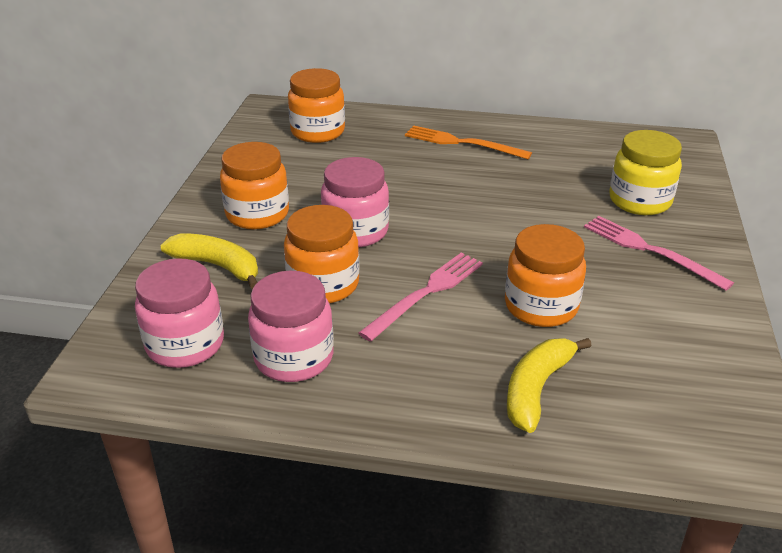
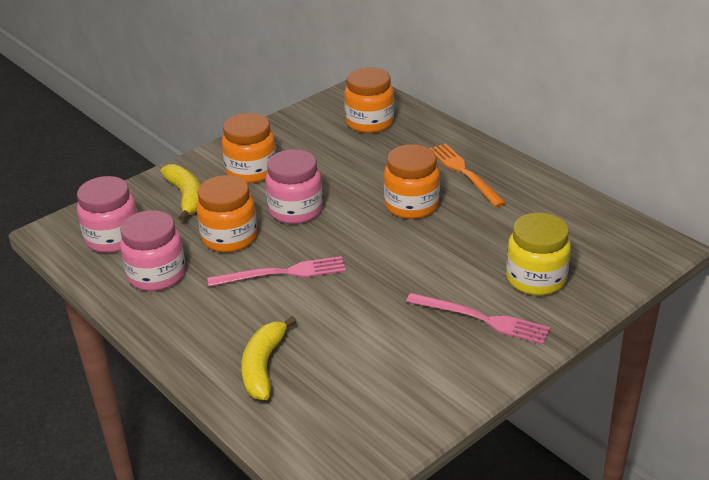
camera: 40 degrees right, 0 degrees up
orange jar [505,224,586,327] -> orange jar moved to [384,144,440,219]
yellow banana [507,338,592,433] -> yellow banana turned 60 degrees counterclockwise [241,316,297,400]
pink fork [584,216,734,291] -> pink fork turned 120 degrees clockwise [406,293,550,345]

